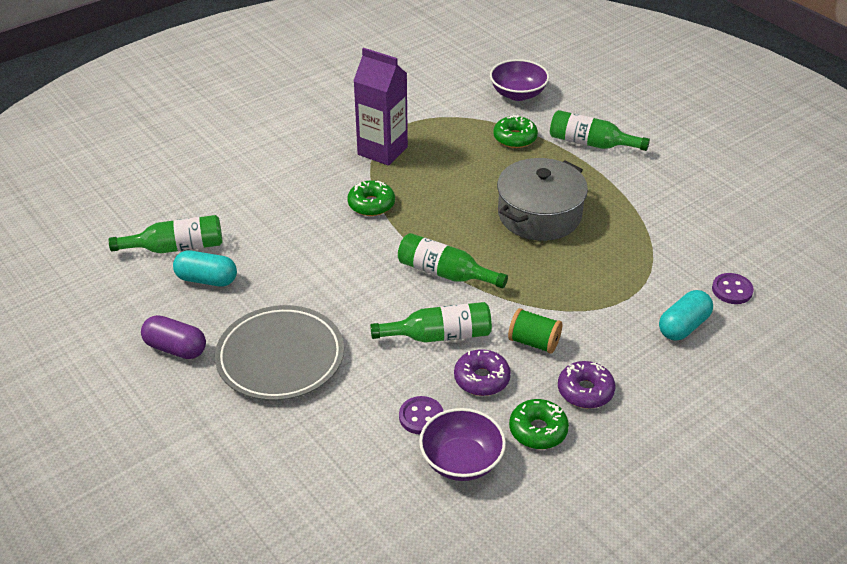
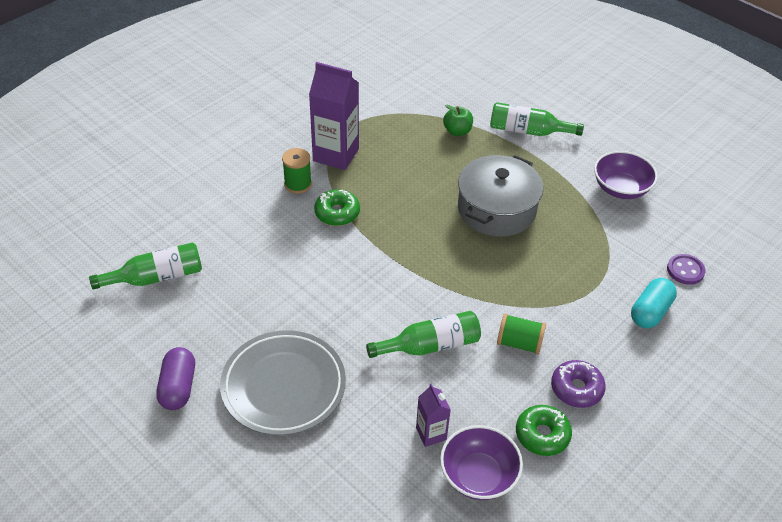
camera: 10 degrees left, 5 degrees up
purple capsule [141,315,206,359] -> purple capsule turned 75 degrees clockwise [156,347,195,410]
turquoise capsule [173,250,237,287] -> none
green bottle [398,233,508,289] -> none
purple button [399,396,443,434] -> purple carton [416,384,451,447]
purple donut [454,349,511,396] -> none
purple bowl [490,59,549,101] -> purple bowl moved to [594,151,658,199]
green donut [493,115,538,148] -> green apple [443,105,473,136]
none -> green spool [282,148,312,194]

